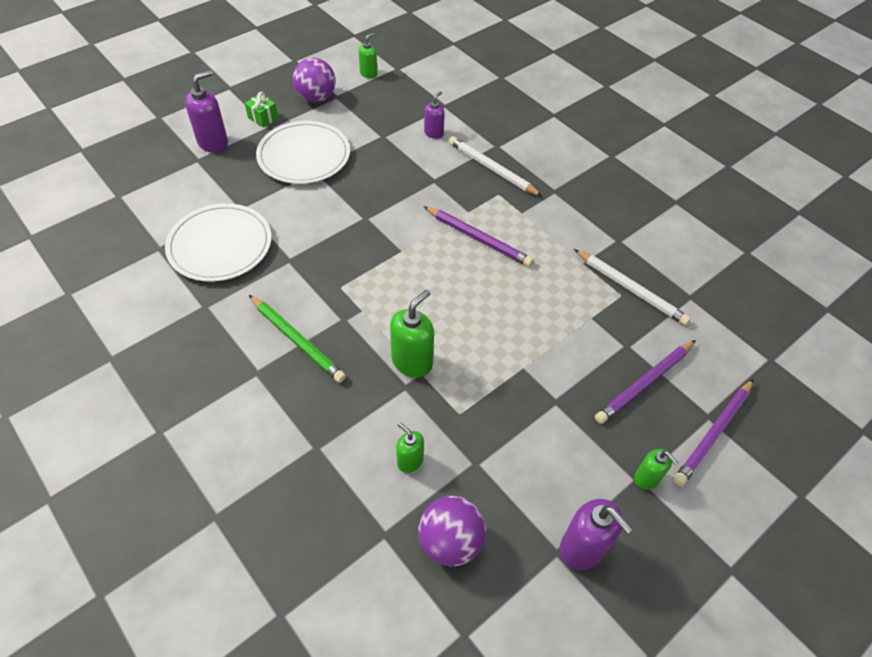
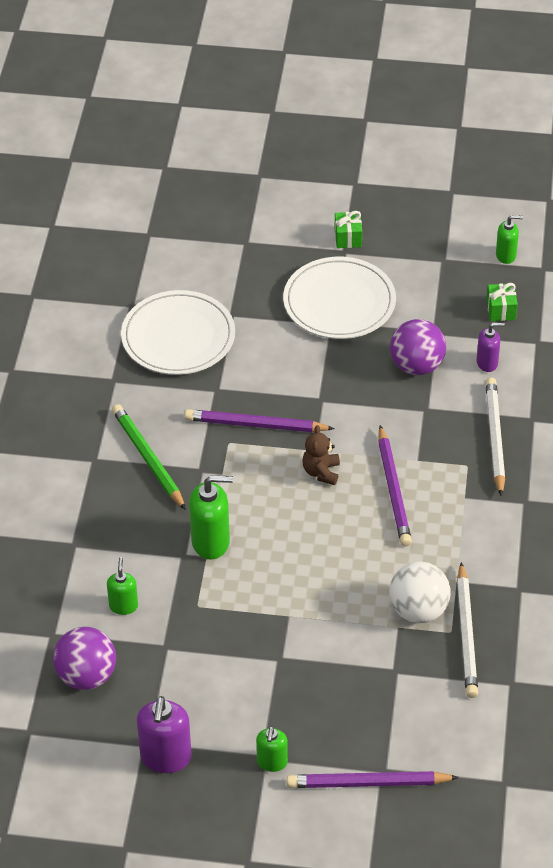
camera: 50 degrees right, 5 degrees down
purple soap dispenser [185,70,228,153] -> none
green pencil [249,295,346,383] -> green pencil turned 150 degrees clockwise [112,404,186,510]
purple ball [293,58,336,102] -> purple ball moved to [390,319,446,375]
purple pencil [595,340,696,424] -> purple pencil moved to [184,409,335,432]
none -> brown teddy bear [303,425,340,485]
none -> white ball [389,561,450,623]
none -> green gift [486,283,518,321]

